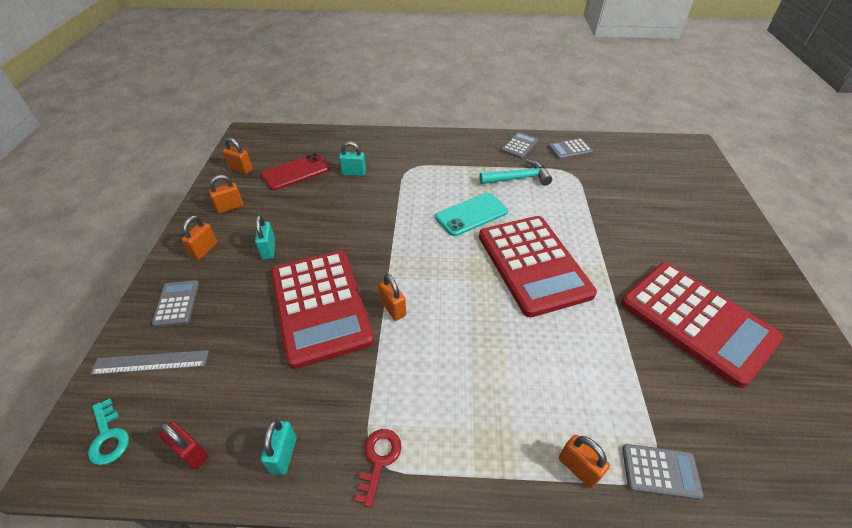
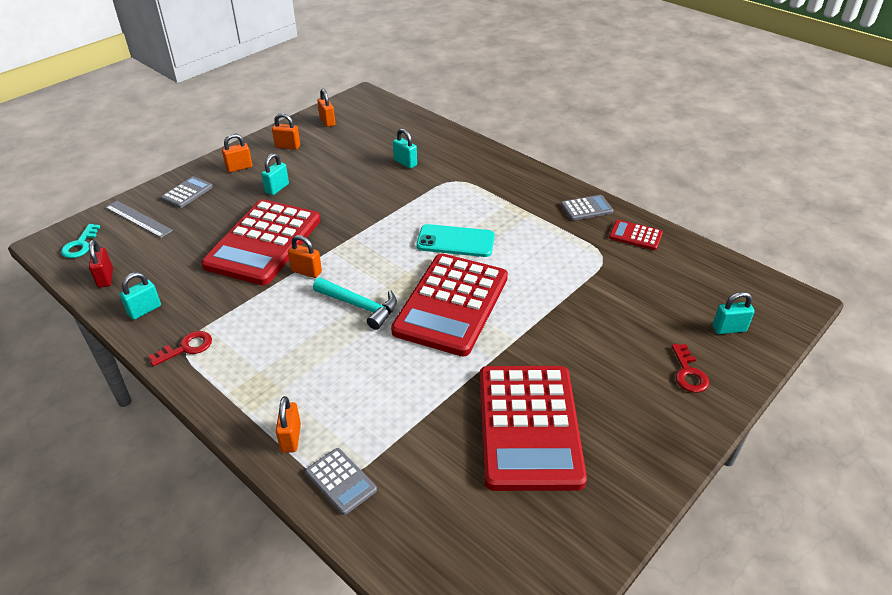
camera: 40 degrees right, 5 degrees down
red phone [261,153,330,191] -> none
orange padlock [379,274,406,321] -> orange padlock turned 75 degrees counterclockwise [288,235,322,278]
turquoise hammer [479,159,552,186] -> turquoise hammer moved to [313,277,397,330]
grey calculator [548,138,593,159] -> red calculator [609,220,663,250]
none -> red key [672,344,709,393]
none -> turquoise padlock [712,292,755,334]

